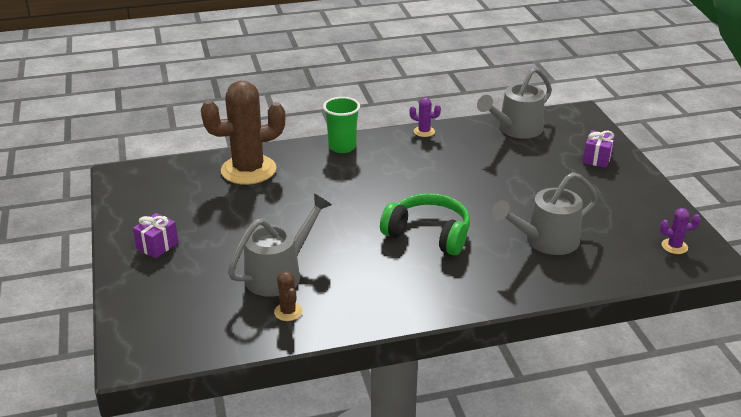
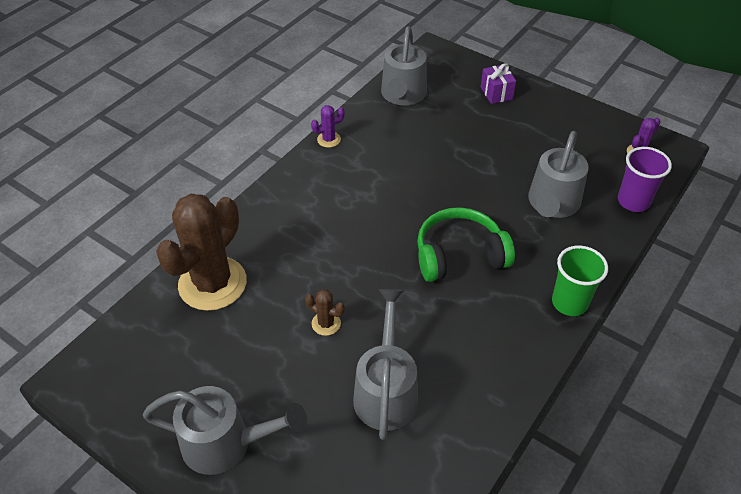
camera: 40 degrees left, 15 degrees up
purple gift [133,213,178,259] -> grey watering can [143,386,307,475]
brown cactus [274,272,302,321] -> brown cactus moved to [305,289,345,336]
green cup [323,97,360,153] -> green cup moved to [552,245,608,316]
none -> purple cup [618,147,672,212]

